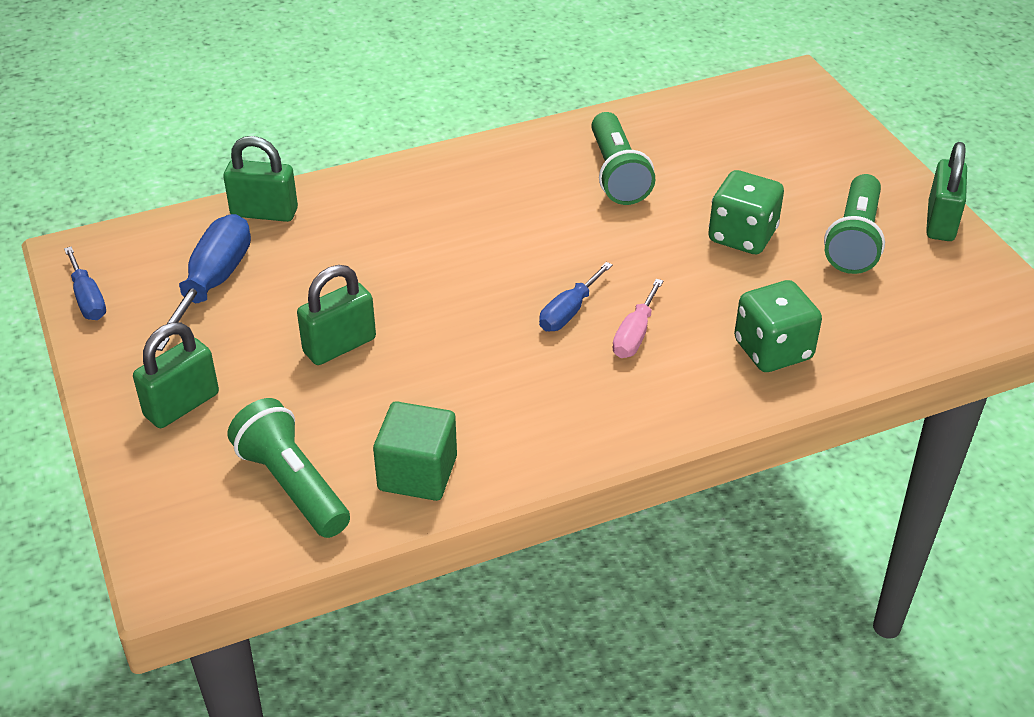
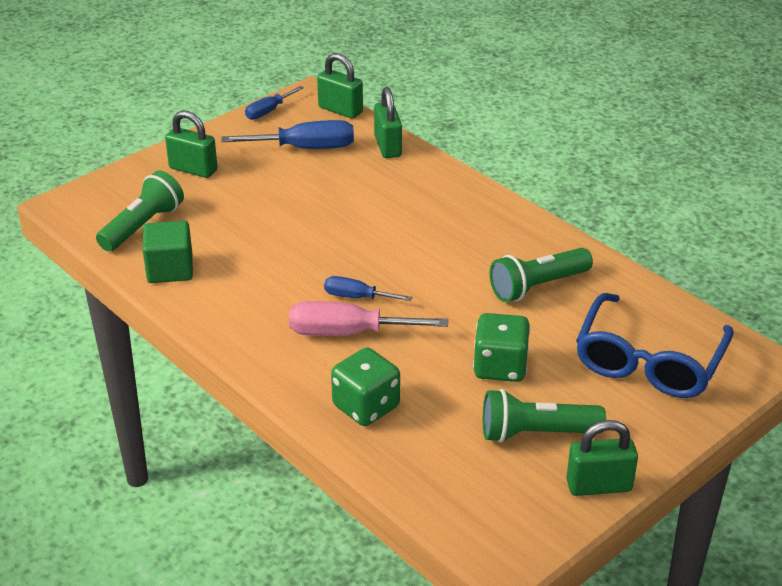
camera: 70 degrees right, 5 degrees down
green padlock [297,265,376,365] -> green padlock moved to [317,53,363,119]
pink screwdriver [612,279,663,358] -> pink screwdriver [289,301,448,336], size x1.71
none -> blue glasses [576,293,734,398]

